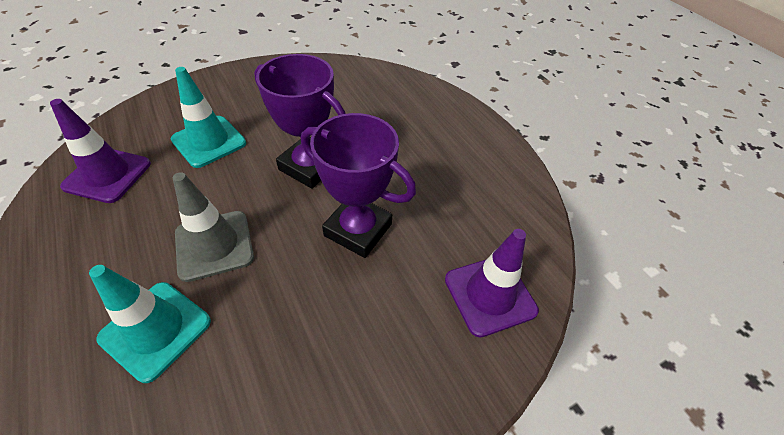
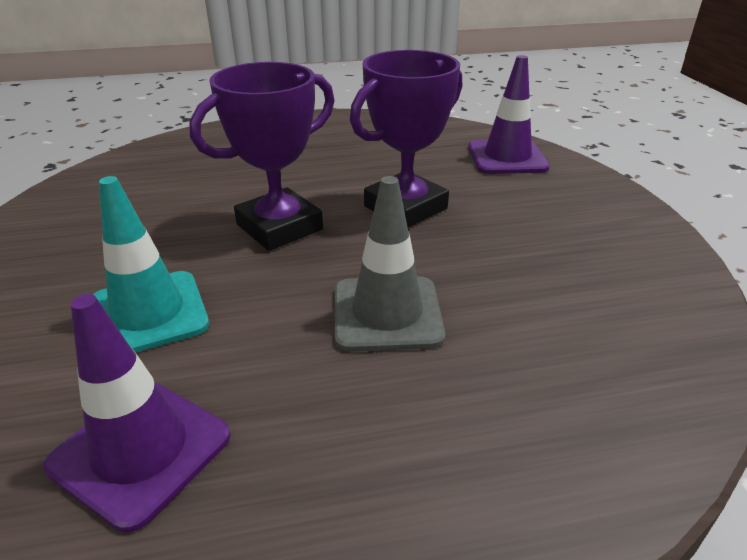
camera: 70 degrees left, 15 degrees down
turquoise traffic cone [89,265,211,383] -> none

